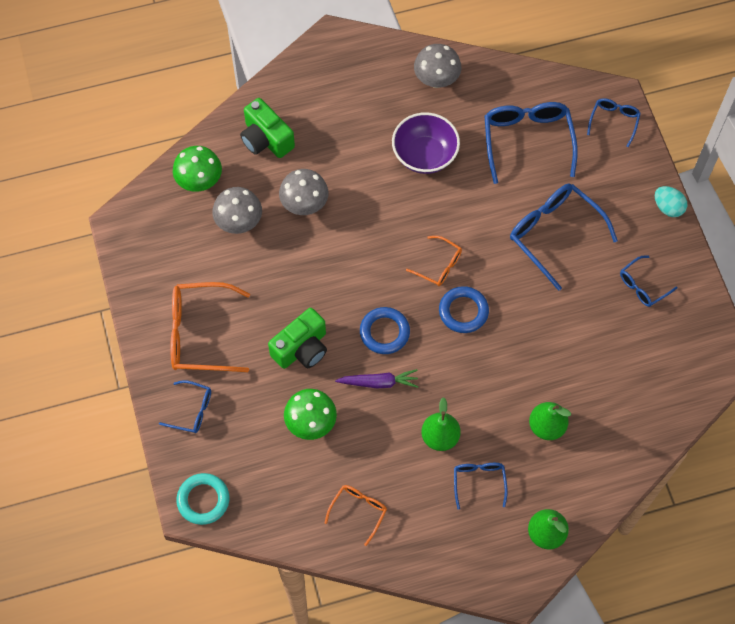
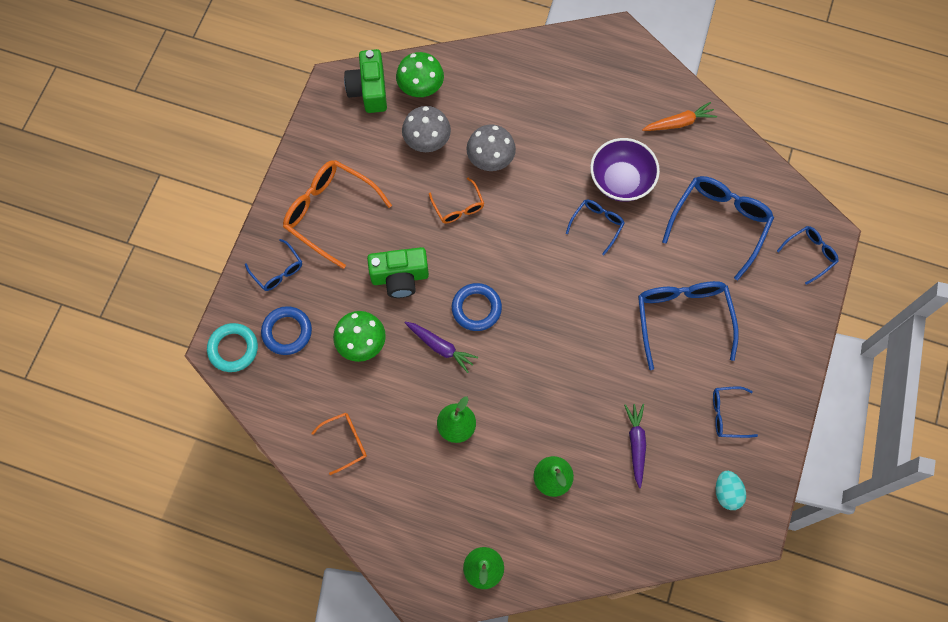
camera: 35 degrees right, 5 degrees up
green camera [240,98,295,158] -> green camera moved to [344,49,387,113]
orange glasses [406,236,462,286] -> orange glasses moved to [429,178,484,223]
grey mushroom [414,44,461,88] -> orange carrot [642,102,717,131]
blue ring [439,286,489,333] -> blue ring moved to [261,306,312,355]
blue glasses [454,463,508,510] -> blue glasses moved to [566,200,624,255]
turquoise egg [655,186,687,217] -> turquoise egg moved to [716,471,746,510]
none -> purple carrot [624,404,646,488]

